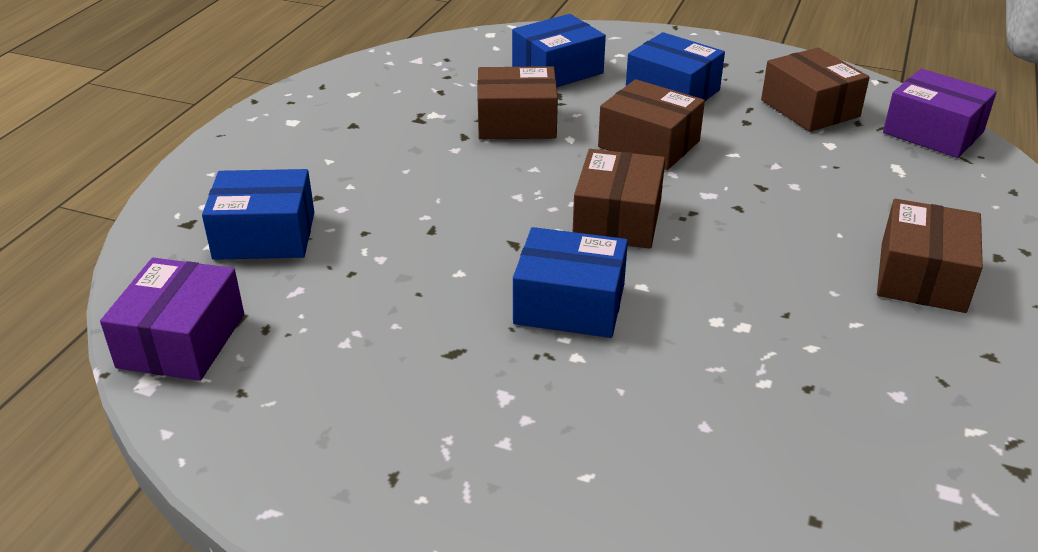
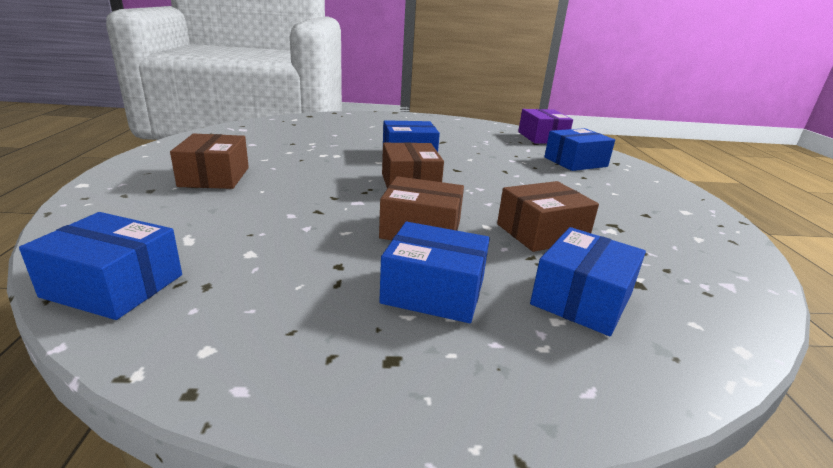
camera: 155 degrees right, 10 degrees down
brown box [761,47,870,132] -> none
purple box [883,69,997,158] -> blue box [19,212,182,320]

